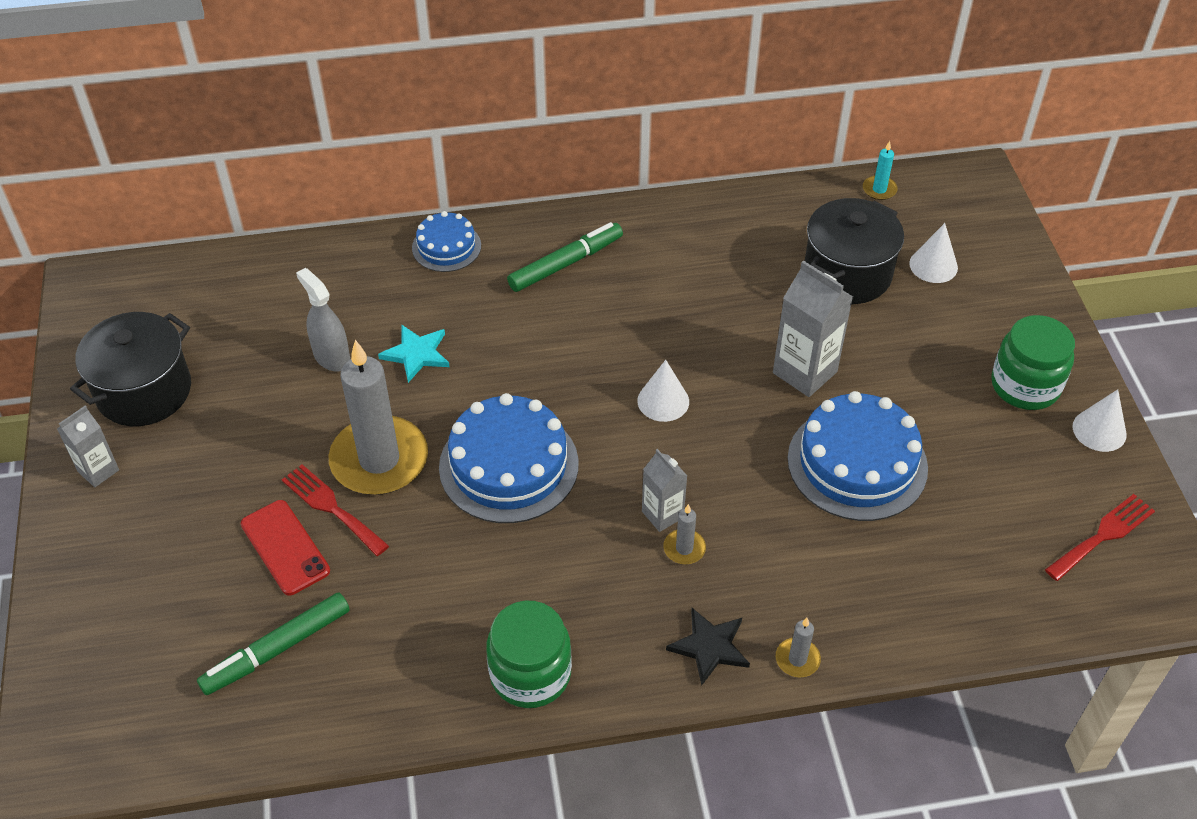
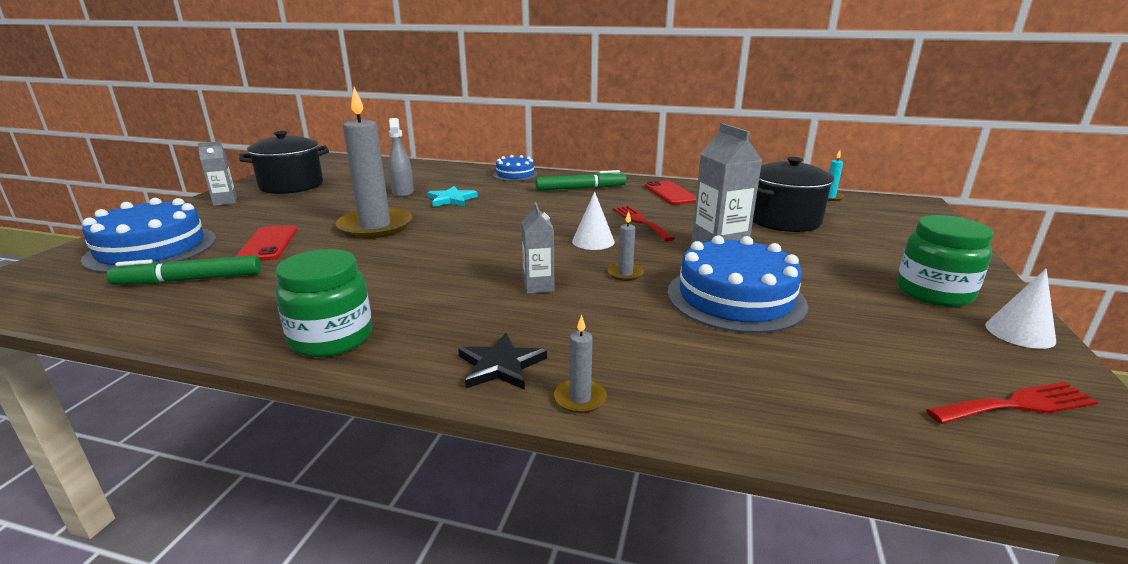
camera: 25 degrees right, 25 degrees down
red fork [282,464,389,556] -> red fork moved to [613,206,675,241]
blue cake [439,393,579,523] -> blue cake moved to [81,198,216,273]
grey candle [663,504,706,564] -> grey candle moved to [607,211,644,281]
white cone [909,223,958,283] -> none
none -> red phone [645,181,696,205]

